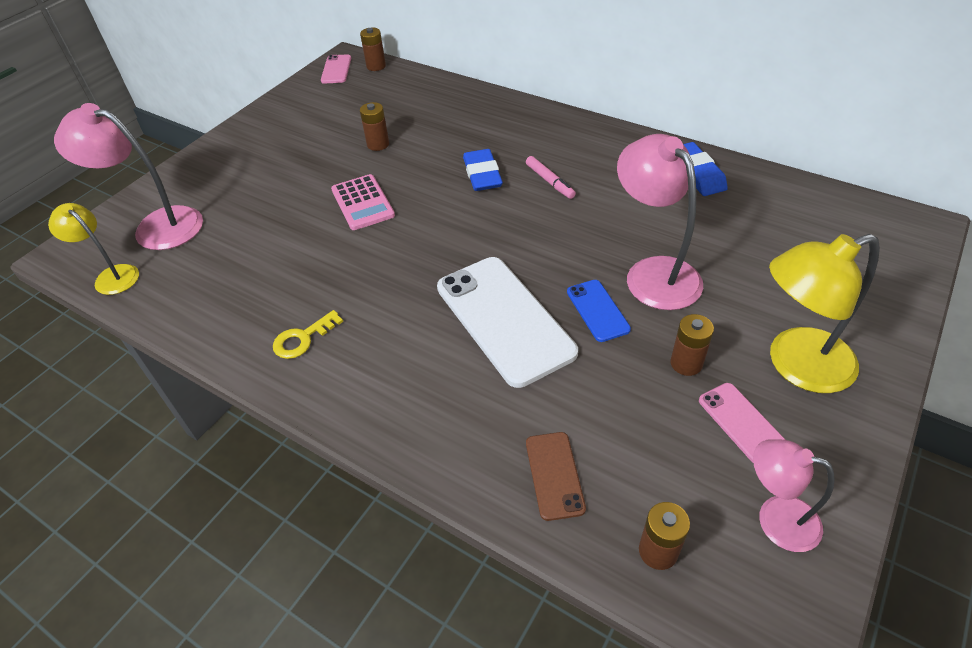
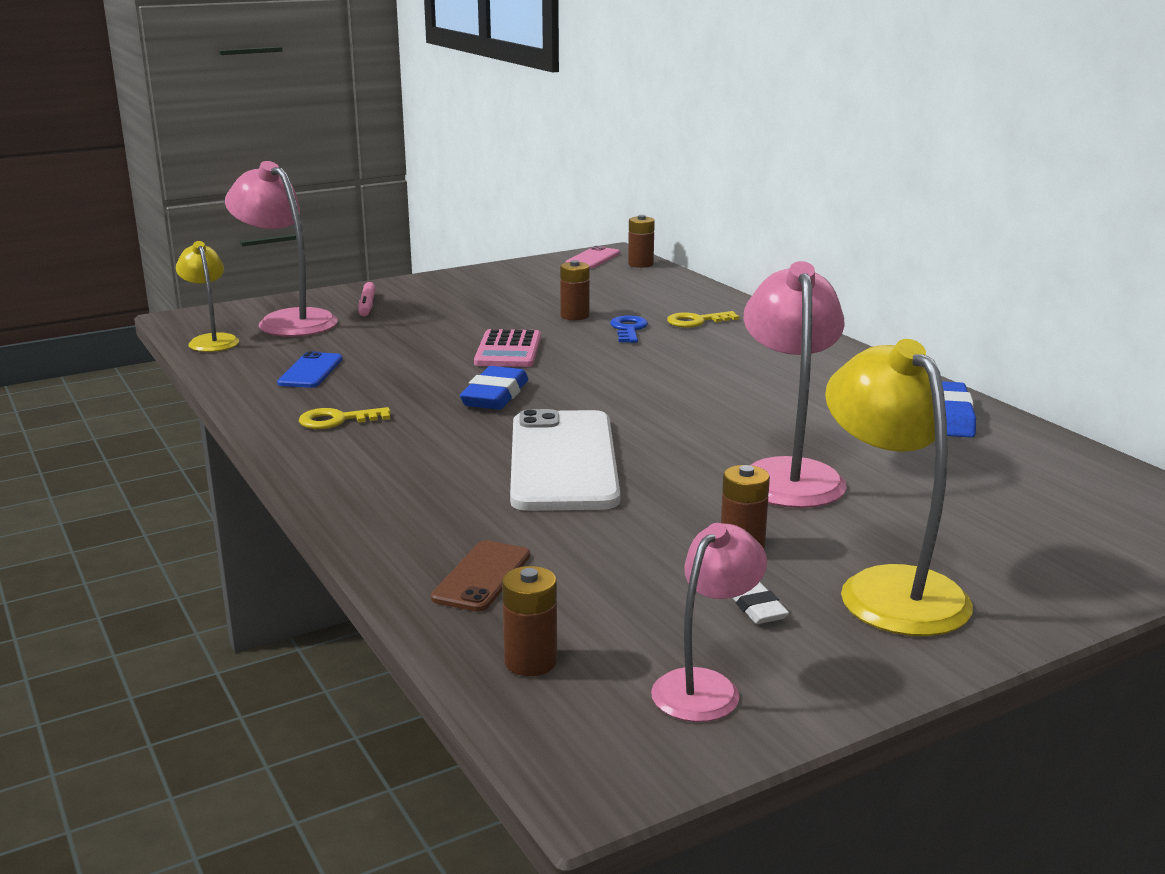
camera: 25 degrees right, 25 degrees down
blue eraser [463,149,503,191] -> blue eraser moved to [460,366,528,410]
pink marker [526,156,576,199] -> pink marker moved to [359,282,376,317]
blue phone [567,280,631,342] -> blue phone moved to [277,351,343,388]
pink phone [699,383,786,462] -> white eraser [733,582,789,624]
pink lamp [753,440,835,552] -> pink lamp turned 75 degrees clockwise [651,523,767,722]
yellow lamp [769,234,880,393] -> yellow lamp turned 60 degrees clockwise [825,339,973,636]
none -> blue key [610,315,648,343]
none -> yellow key [667,311,739,328]

